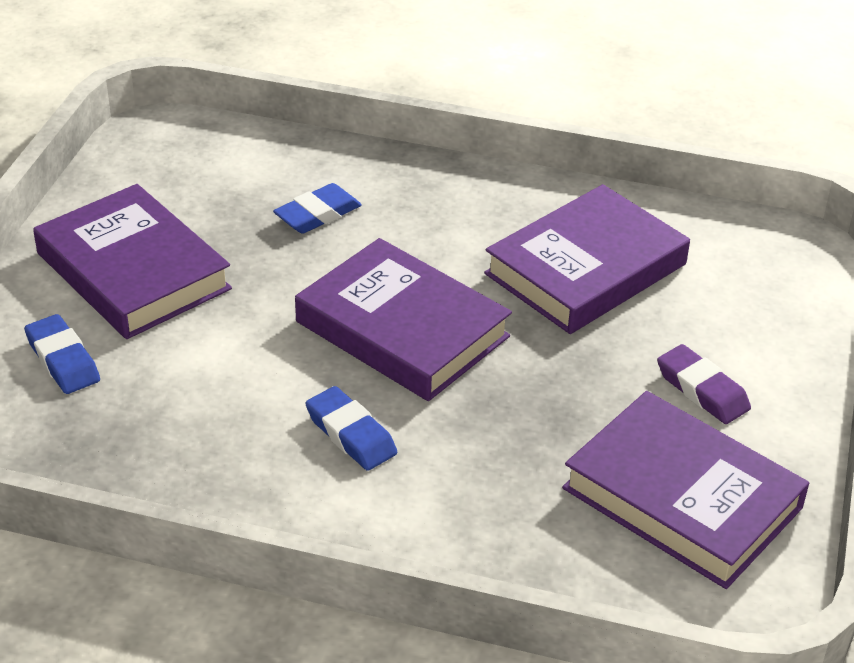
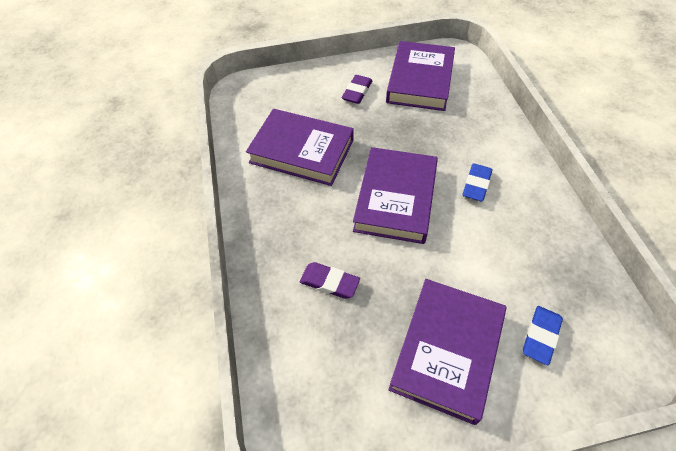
camera: 115 degrees left, 15 degrees up
blue eraser [273,183,362,234] -> purple eraser [300,262,360,299]

